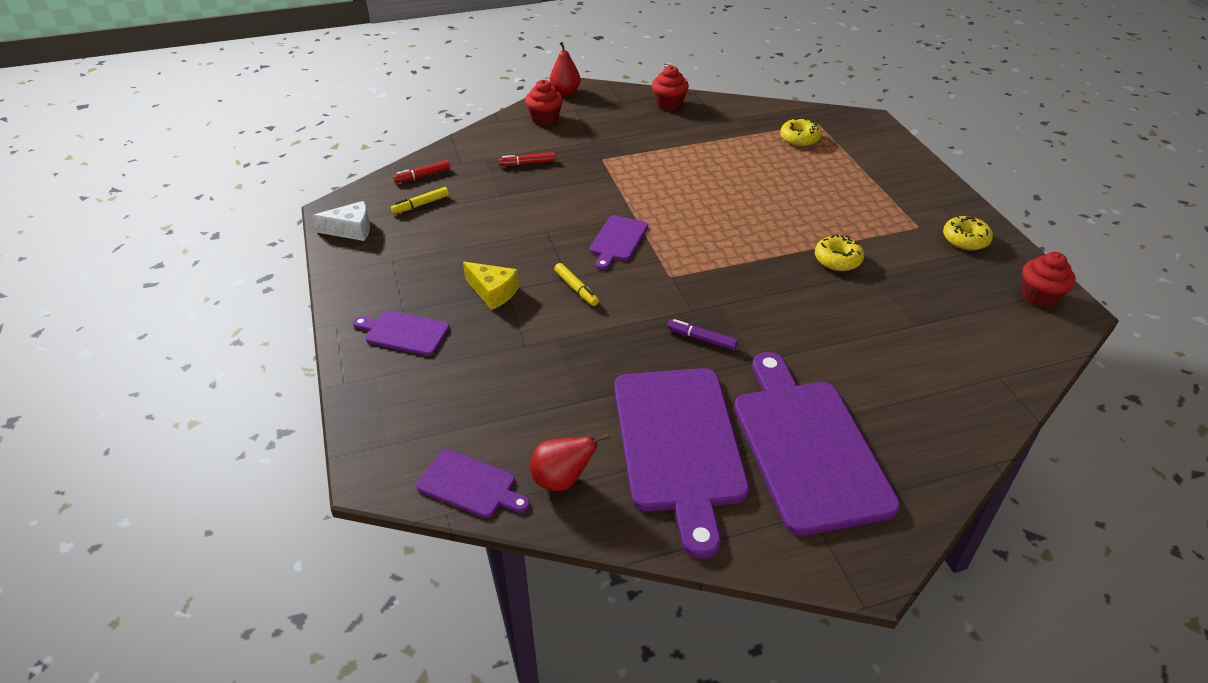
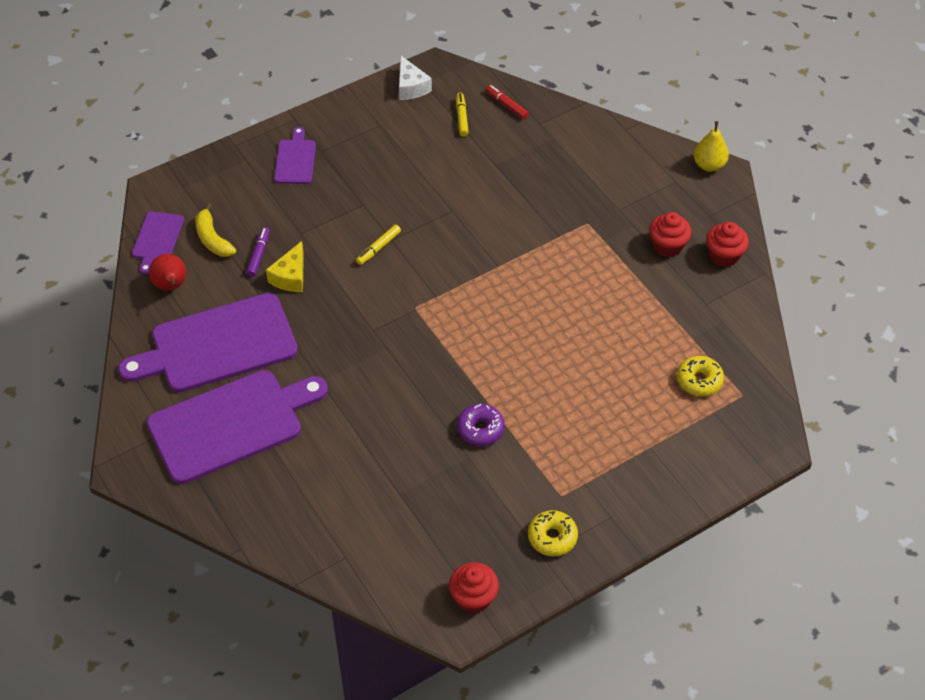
camera: 75 degrees right, 10 degrees up
yellow marker [391,187,449,214] -> yellow marker turned 45 degrees clockwise [456,93,469,137]
yellow cheese [463,262,519,310] -> yellow cheese moved to [266,241,304,292]
red marker [499,152,556,166] -> none
red cupcake [525,80,563,126] -> red cupcake moved to [649,212,692,257]
red pear [550,42,581,96] -> yellow pear [694,121,729,172]
purple cutting board [590,215,648,270] -> none
purple marker [667,319,738,350] -> purple marker moved to [246,227,270,277]
yellow donut [815,234,864,271] -> purple donut [457,404,505,446]
none -> yellow banana [195,203,236,257]

